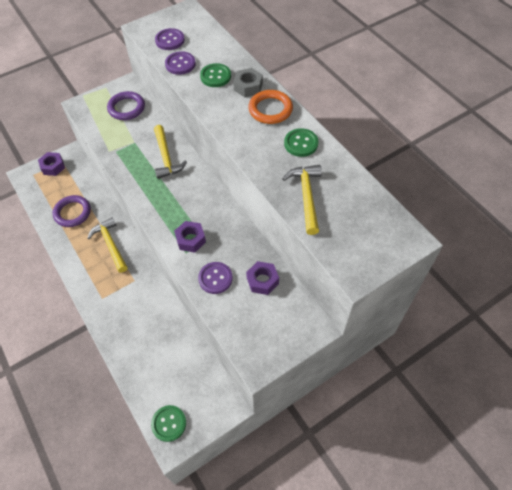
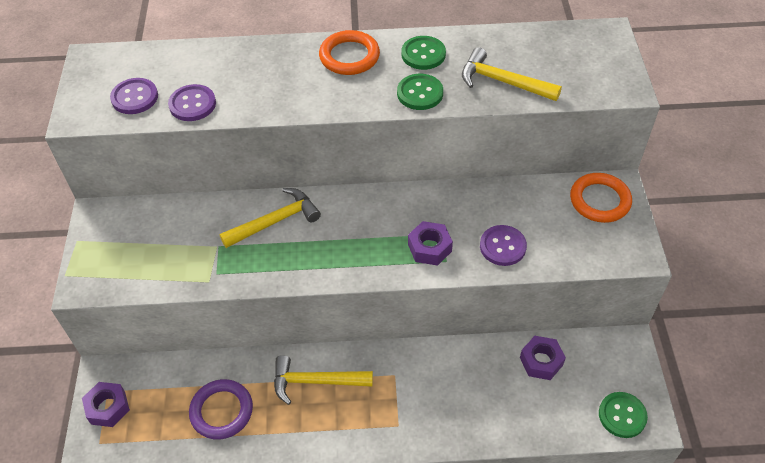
camera: 60 degrees left, 5 degrees down
purple ring [107,91,145,120] -> none
yellow hammer [154,125,187,179] -> yellow hammer turned 45 degrees counterclockwise [219,188,321,248]
green button [200,63,231,87] -> green button moved to [397,74,443,110]
grey nut [233,68,263,97] -> none
purple nut [246,261,279,295] -> purple nut moved to [520,336,566,380]
none -> orange ring [570,173,632,223]

